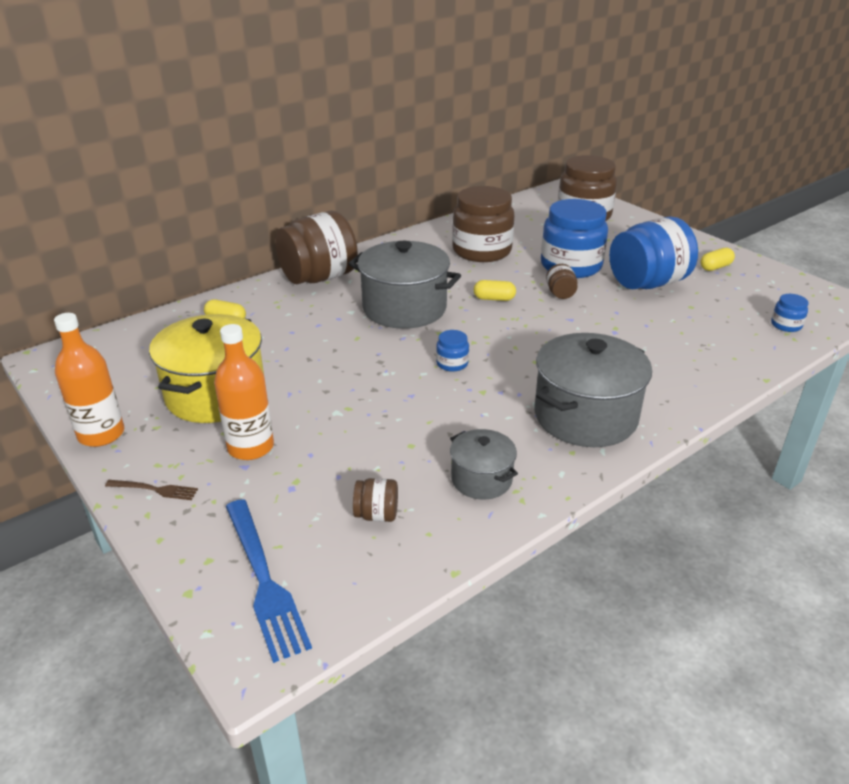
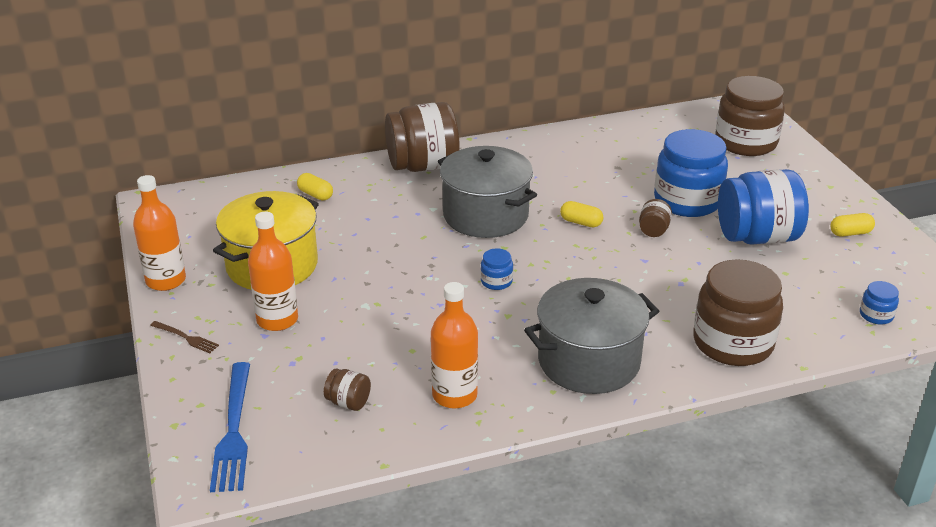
camera: 20 degrees right, 0 degrees up
grey pot [450,429,518,500] -> orange bottle [431,282,478,409]
brown jar [452,186,514,262] -> brown jar moved to [693,259,783,366]

